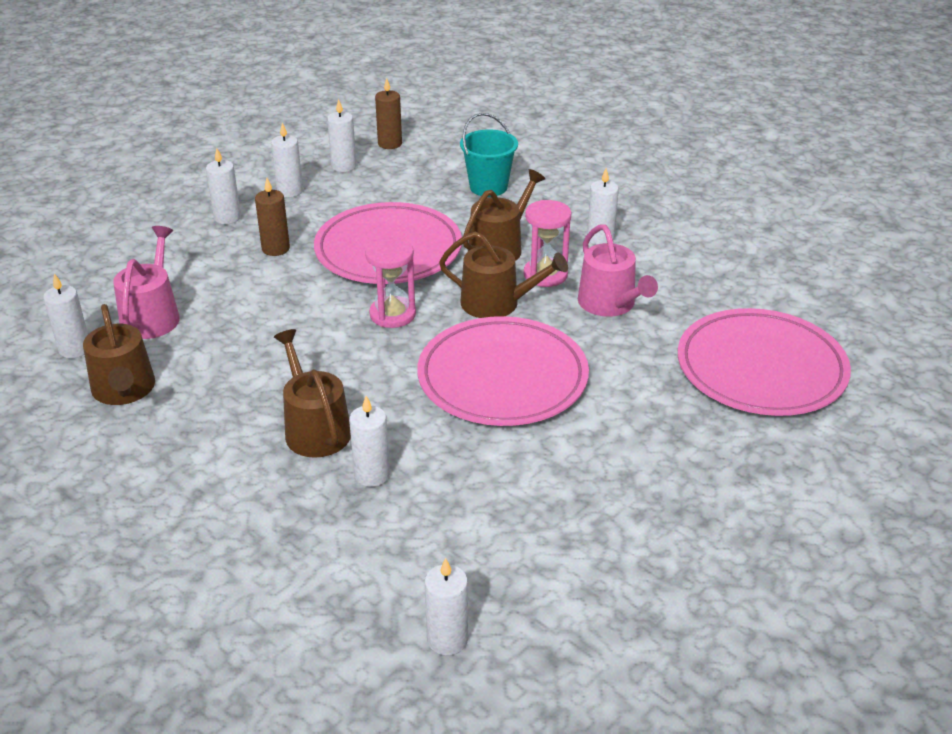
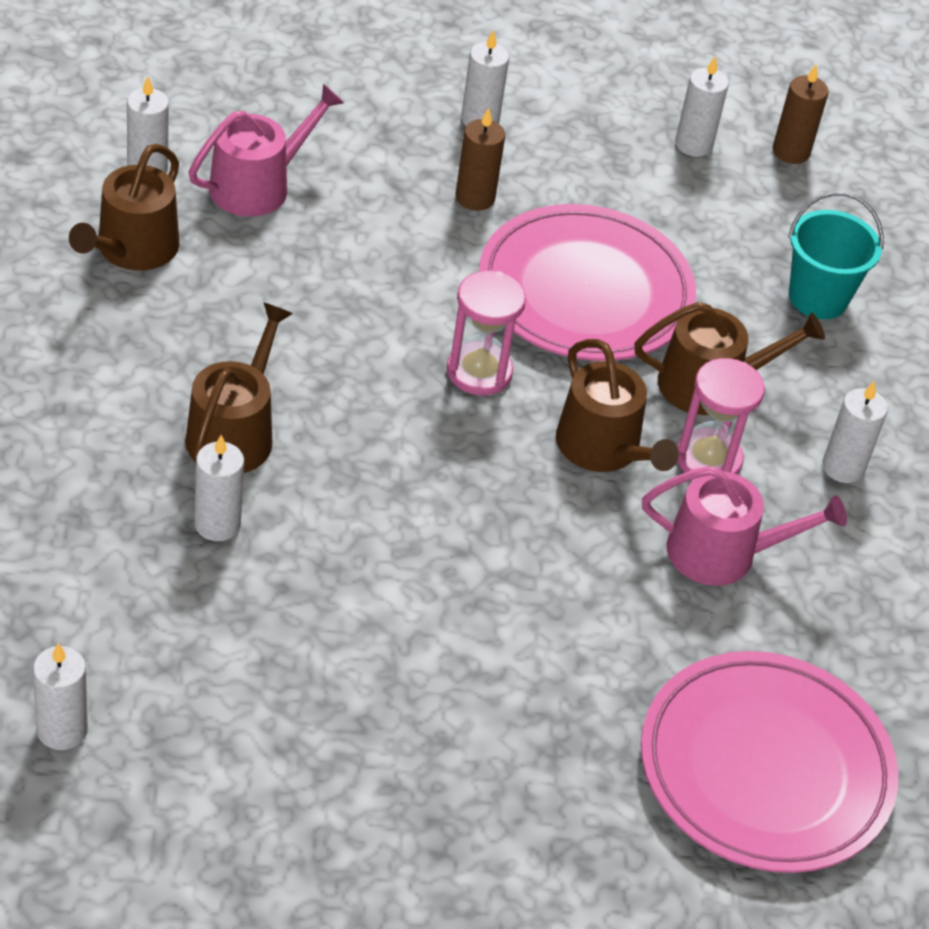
camera: 40 degrees right, 10 degrees up
white candle [271,123,303,197] -> none
pink plate [417,316,589,426] -> none
pink watering can [578,224,658,317] -> pink watering can turned 105 degrees counterclockwise [642,466,847,586]

